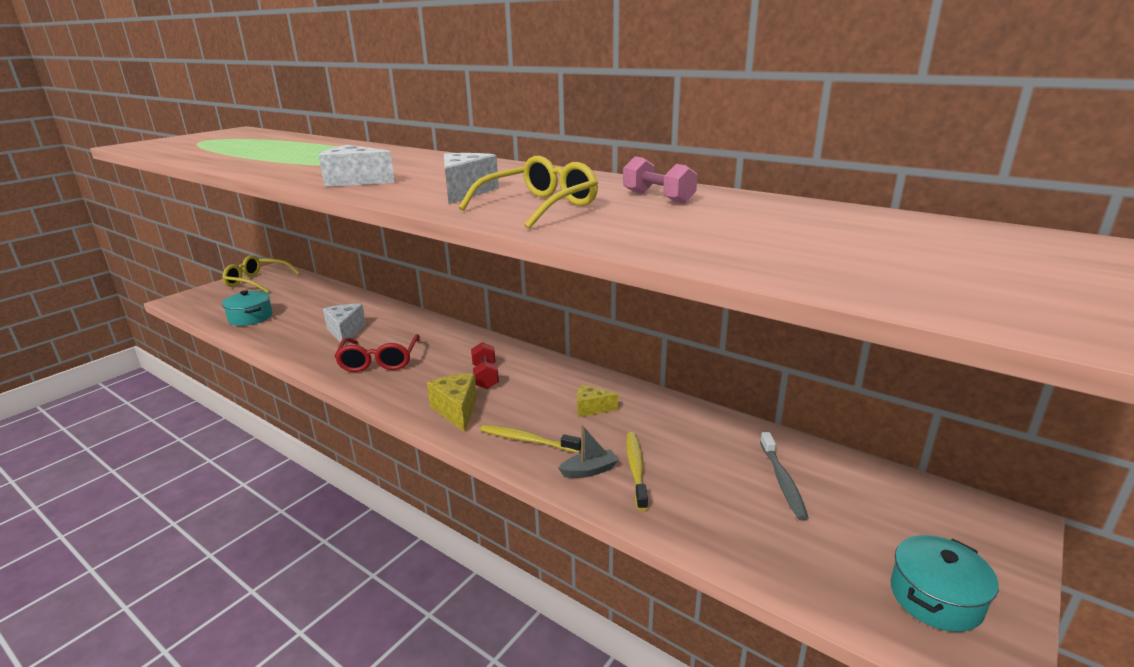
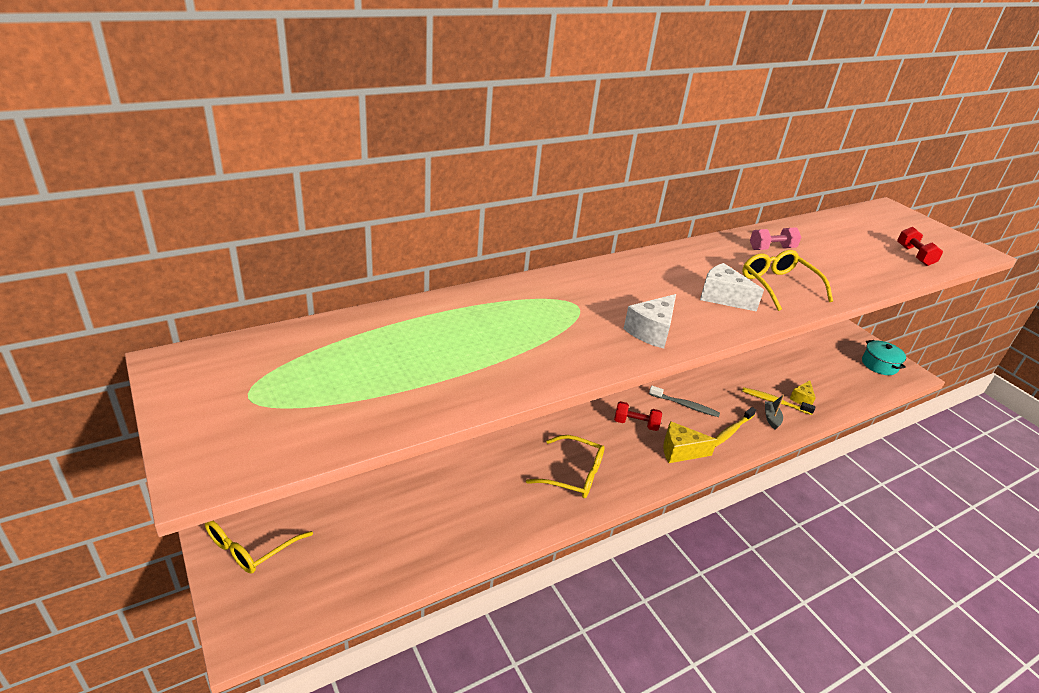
camera: 70 degrees left, 10 degrees up
turquoise pot [222,290,273,326] -> none
white cheese [323,304,366,346] -> none
red glasses [334,334,420,372] -> yellow glasses [526,435,604,498]
yellow cheese [577,385,618,417] -> yellow cheese moved to [790,380,816,405]
grey toothbrush [760,432,809,520] -> grey toothbrush moved to [649,386,720,417]
none -> red dumbbell [897,227,943,266]

